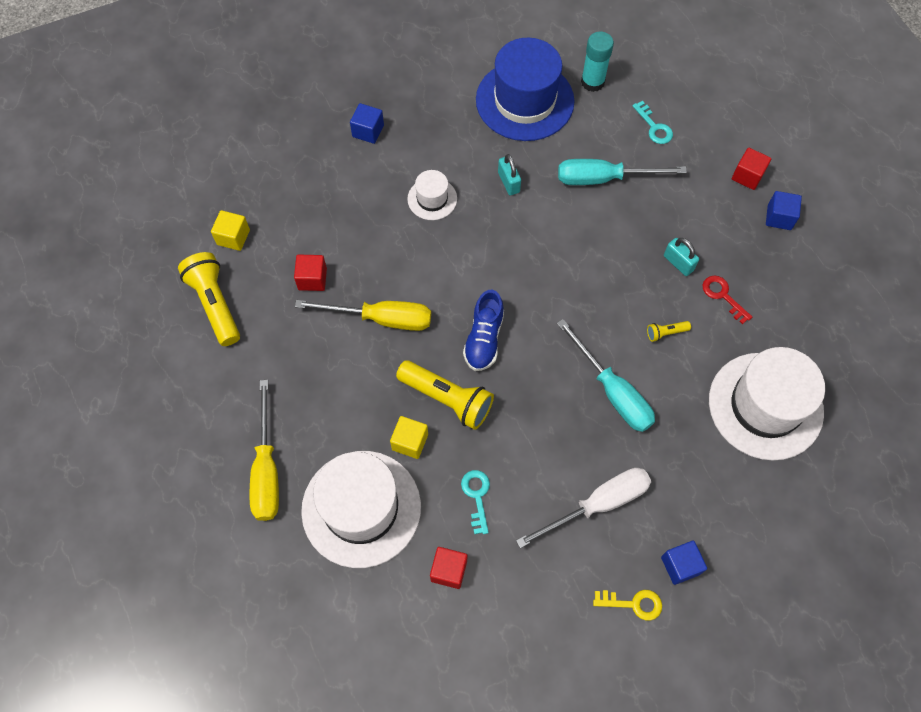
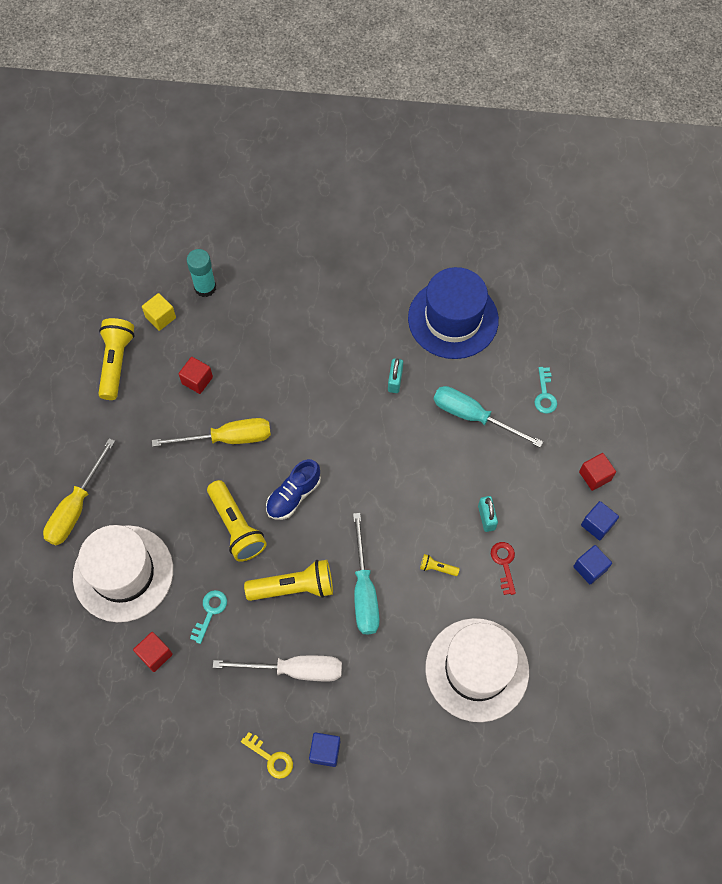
camera: 30 degrees right, 0 degrees up
yellow screwdriver [295,300,431,331] -> yellow screwdriver turned 45 degrees counterclockwise [152,418,271,447]
blue cube [350,103,384,144] -> blue cube moved to [573,545,612,585]
yellow cube [390,416,428,459] -> none
white hat [407,170,457,220] -> none
turquoise glue stick [581,31,614,92] -> turquoise glue stick moved to [187,249,216,297]
none -> yellow flashlight [244,560,333,601]

